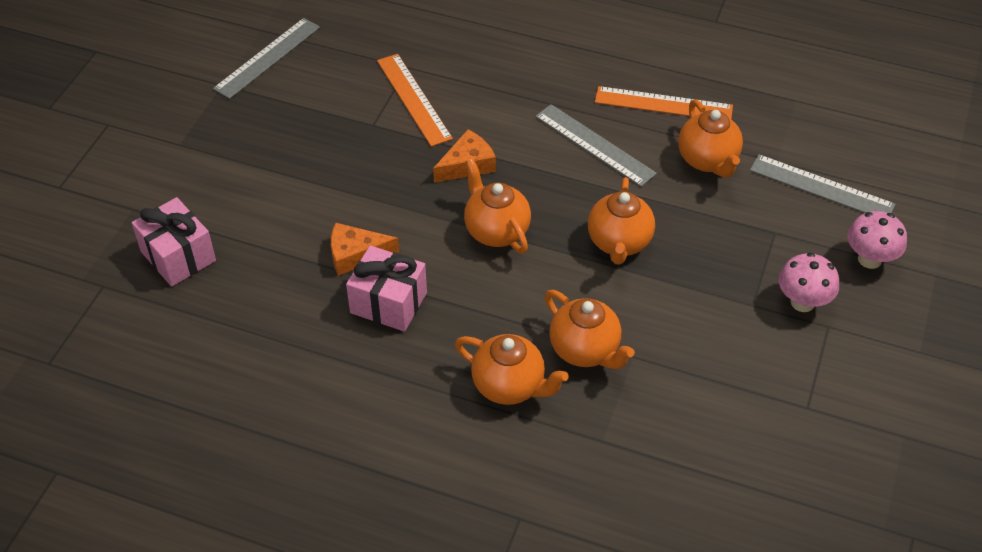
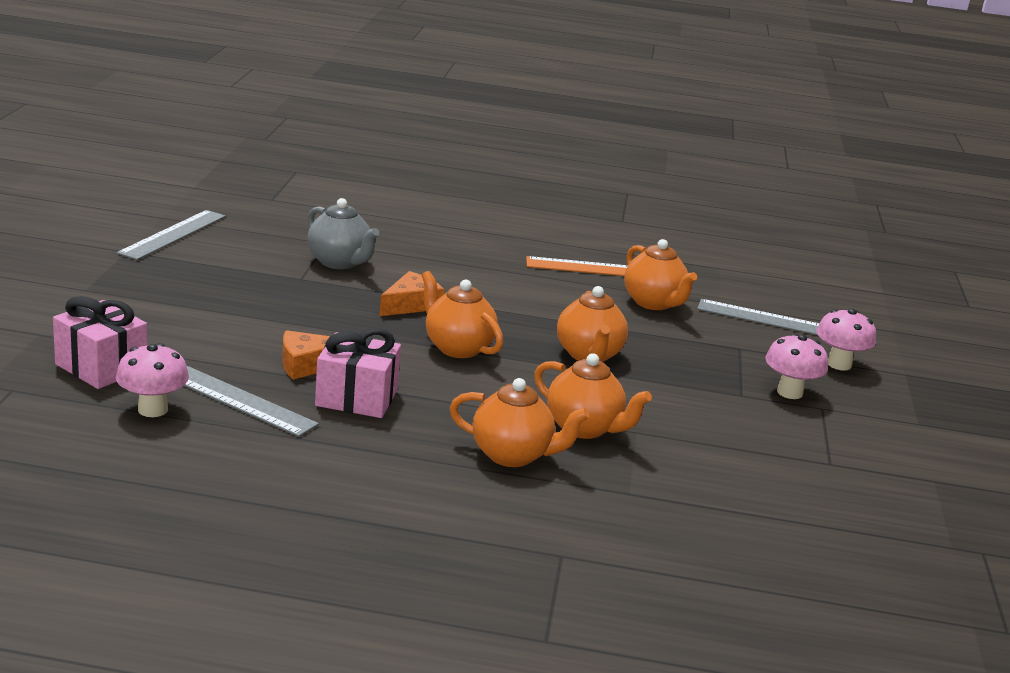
camera: 15 degrees left, 25 degrees down
orange ruler [377,54,453,147] -> grey teapot [307,198,379,269]
grey ruler [535,104,657,187] -> grey ruler moved to [184,365,319,437]
none -> pink mushroom [116,343,189,417]

